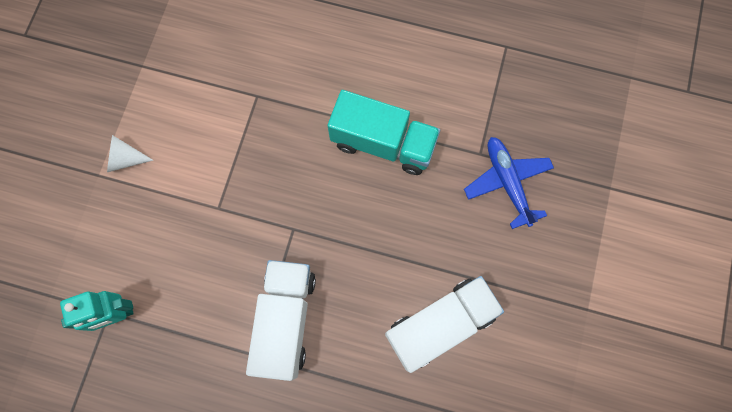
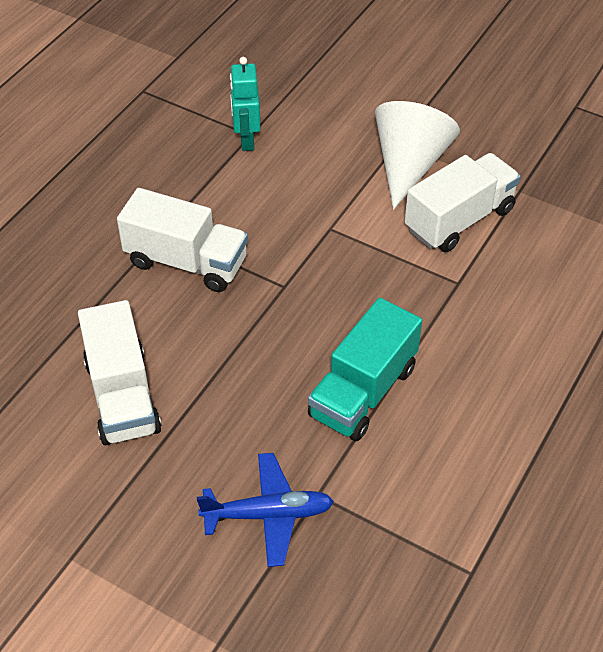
camera: 105 degrees right, 25 degrees down
white cone [107,135,153,172] -> white cone [375,101,460,210], size x2.11
none -> white truck [405,153,521,252]

